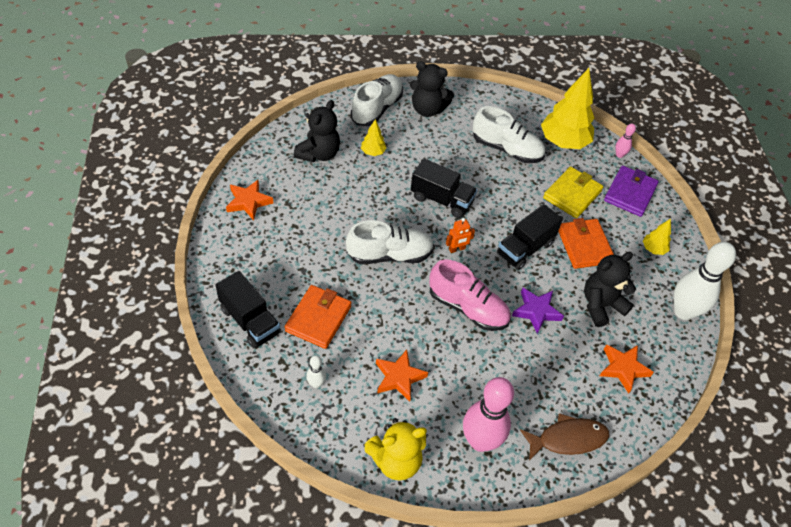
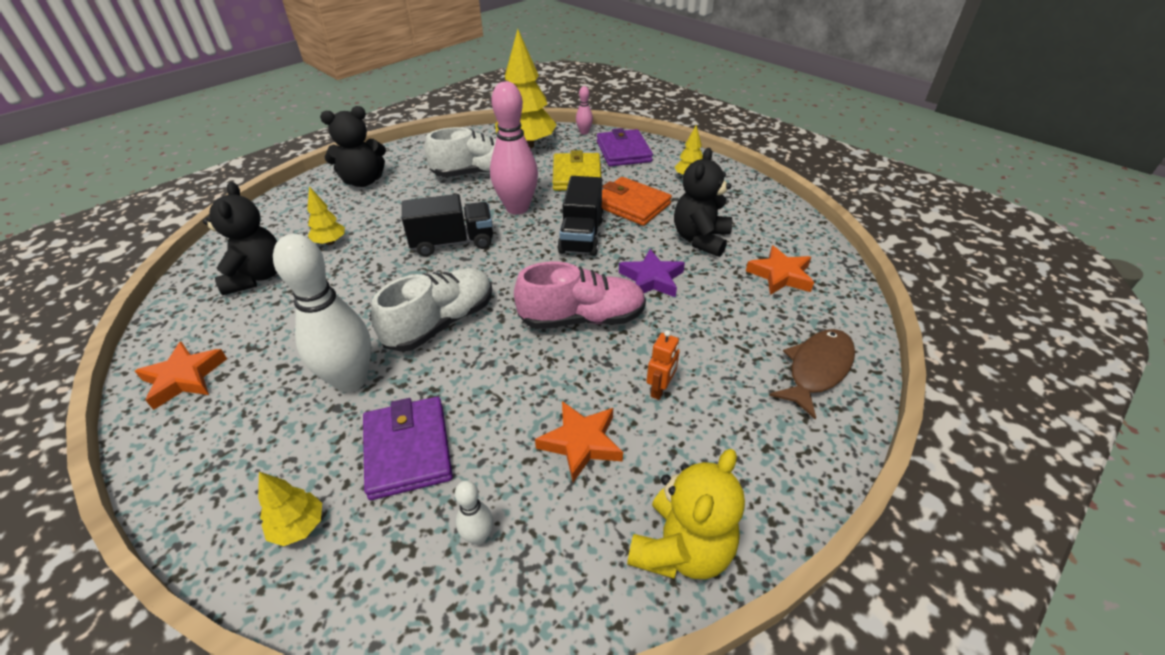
camera: 35 degrees left, 10 degrees down
black truck [215,271,281,349] -> yellow tree [258,472,322,546]
orange wallet [285,285,351,349] -> purple wallet [363,397,453,500]
white shoe [351,74,403,126] -> none
orange robot [446,218,475,253] -> orange robot moved to [646,330,680,400]
pink bowling pin [463,377,514,452] -> pink bowling pin moved to [490,81,538,214]
white bowling pin [674,242,736,320] -> white bowling pin moved to [273,234,371,392]

